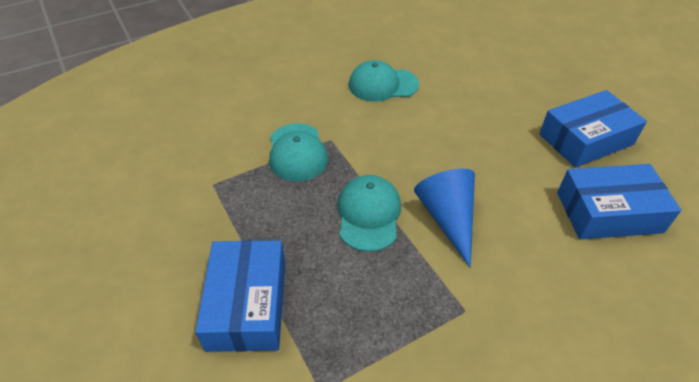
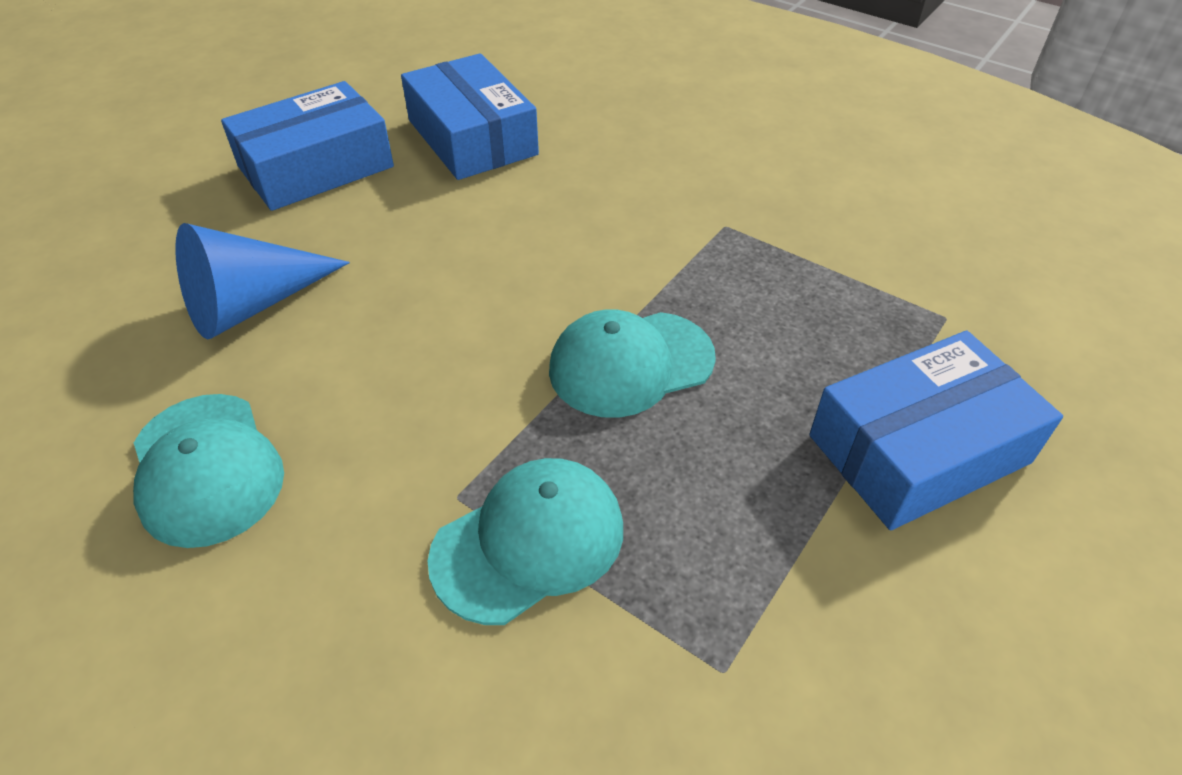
camera: 115 degrees left, 0 degrees up
blue cone [414,169,475,268] -> blue cone moved to [175,223,350,340]
blue box [539,90,647,168] -> blue box turned 75 degrees counterclockwise [221,81,394,211]

